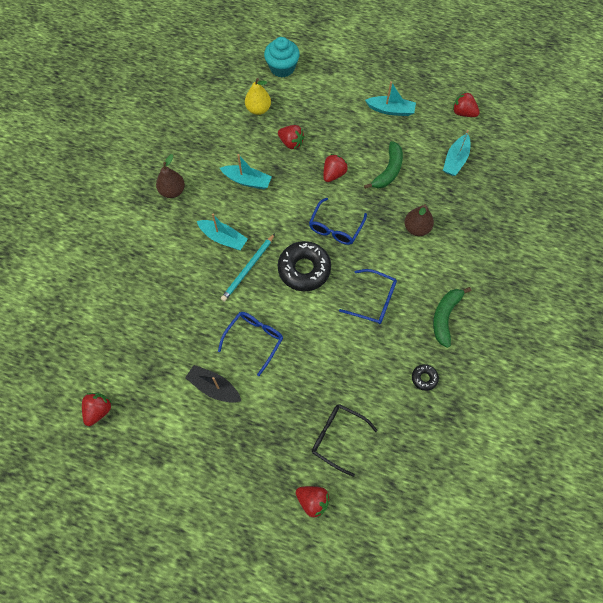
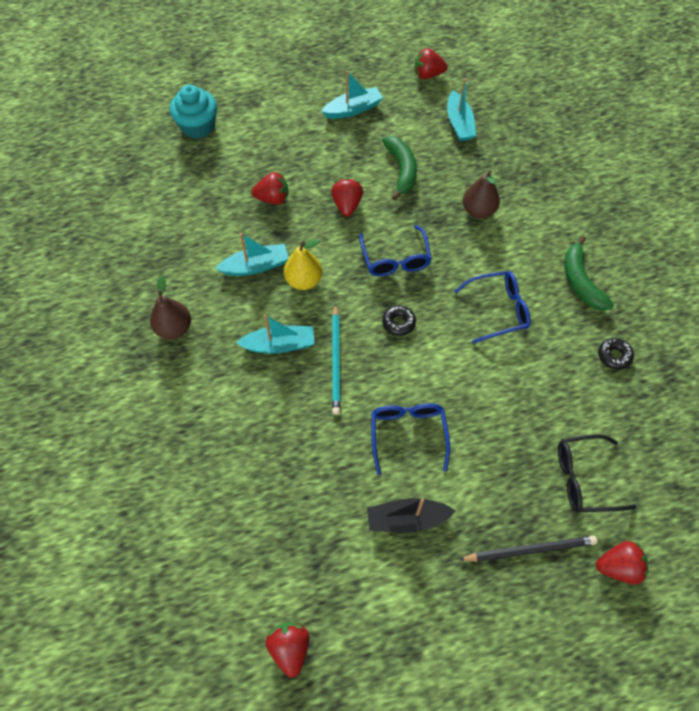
camera: 35 degrees left, 5 degrees down
yellow pear [245,78,271,115] -> yellow pear moved to [284,239,322,290]
black donut [278,241,331,291] -> black donut [382,305,416,336], size x0.47
none -> black pencil [459,536,597,562]

